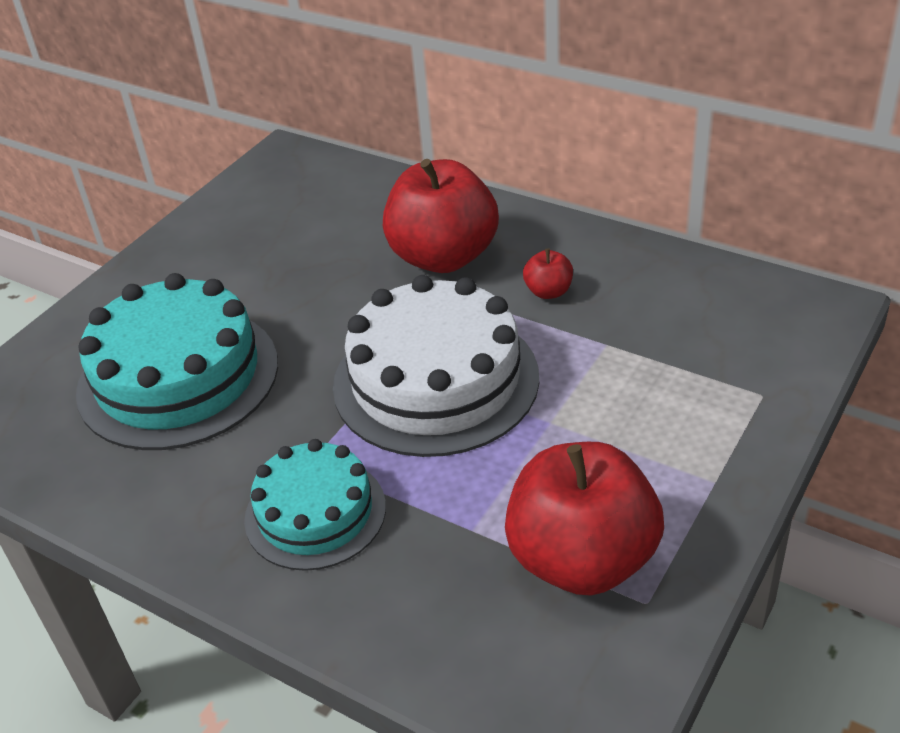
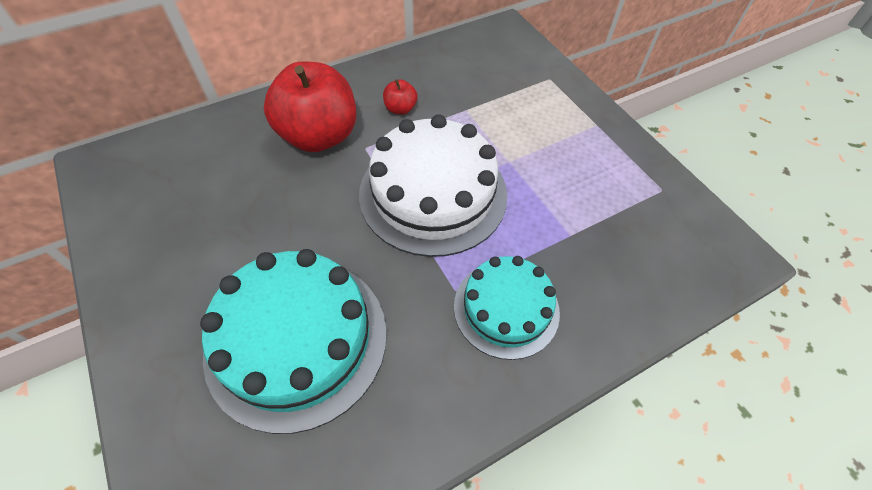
camera: 65 degrees left, 15 degrees up
red apple [505,442,664,596] -> none

